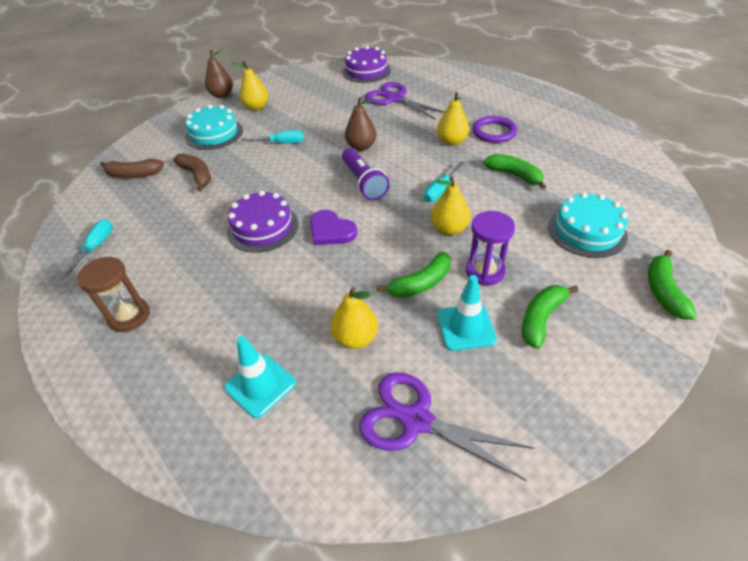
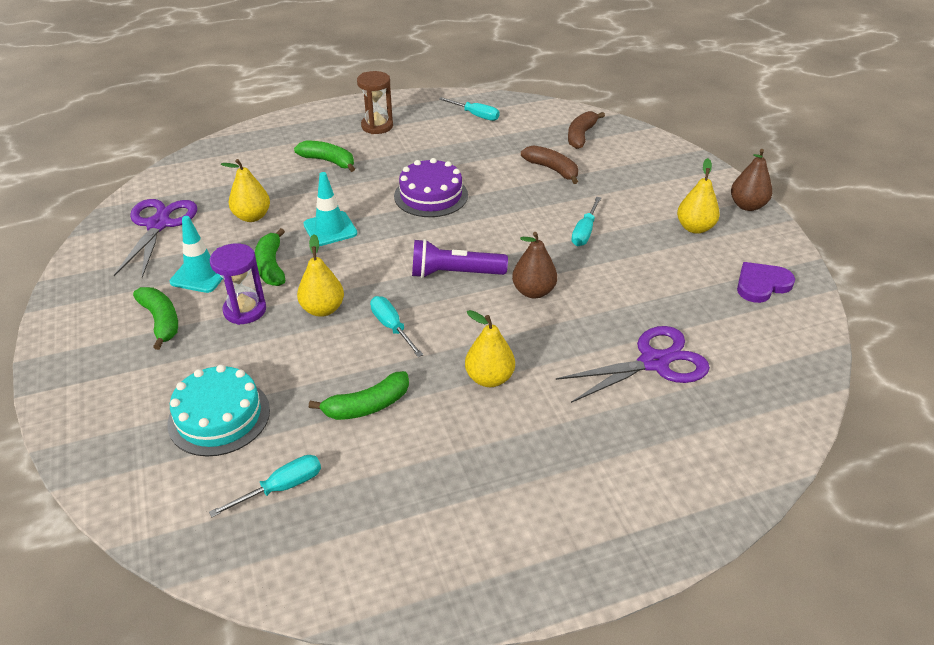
camera: 110 degrees right, 5 degrees down
brown banana [173,153,211,191] -> brown banana turned 120 degrees counterclockwise [521,145,578,184]
turquoise cake [185,105,243,150] -> none
turquoise traffic cone [224,336,296,418] -> turquoise traffic cone moved to [303,172,357,246]
purple heart [310,210,358,245] -> purple heart moved to [737,262,795,303]
purple cake [342,46,391,83] -> none
purple scissors [359,372,534,481] -> purple scissors turned 45 degrees counterclockwise [114,199,197,278]
purple ring [473,116,517,143] -> none
green banana [648,250,697,320] -> green banana moved to [294,141,355,172]
none -> turquoise screwdriver [209,455,321,517]

